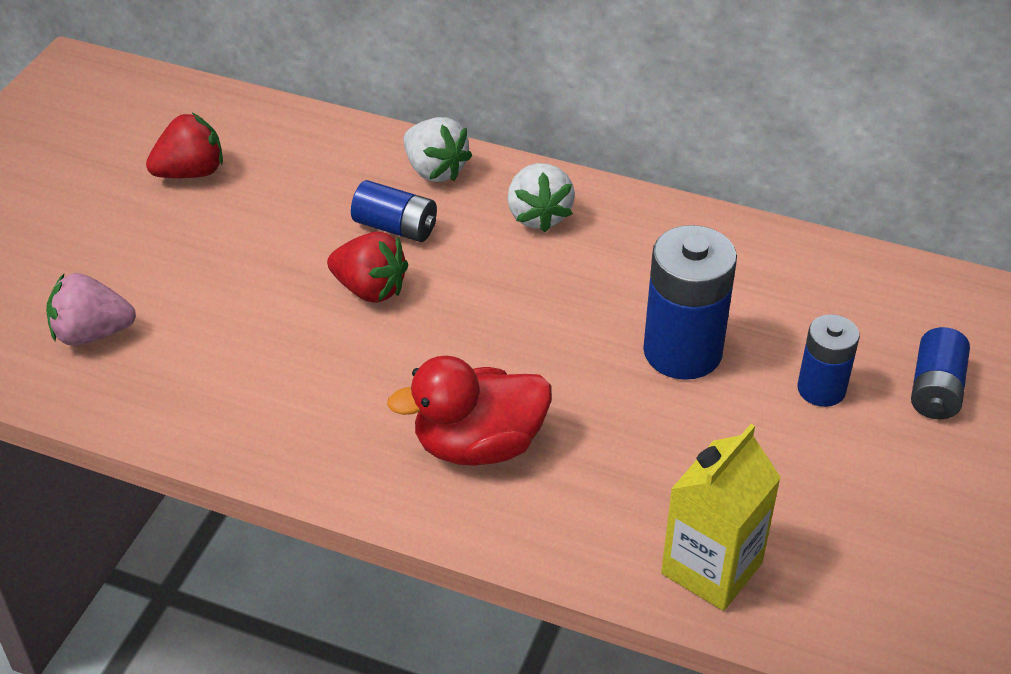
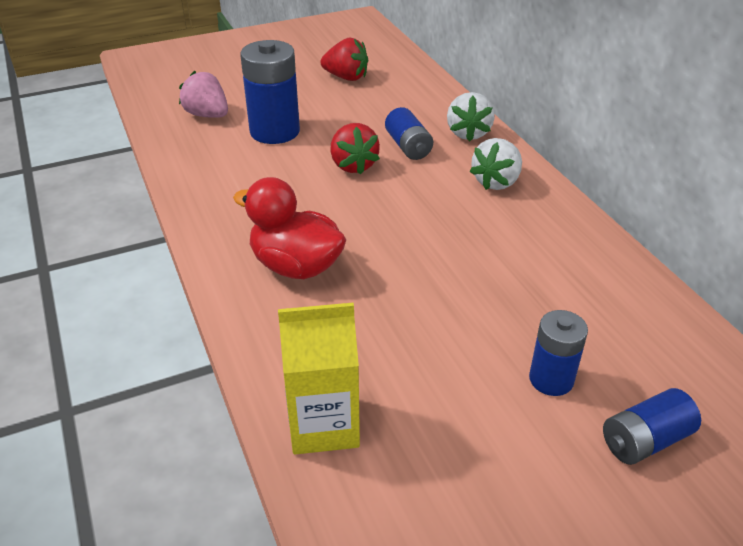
camera: 45 degrees right, 5 degrees down
blue battery [643,225,737,380] -> blue battery moved to [240,40,300,144]

